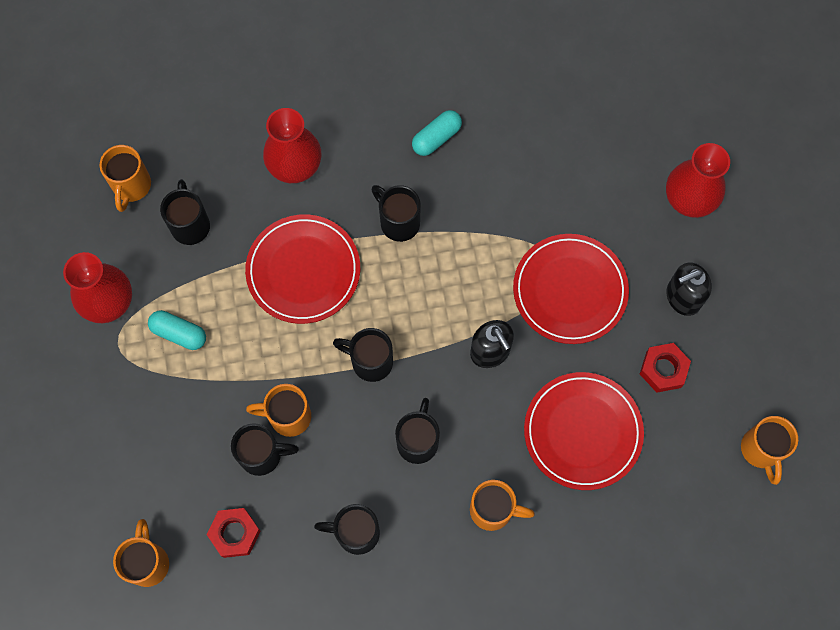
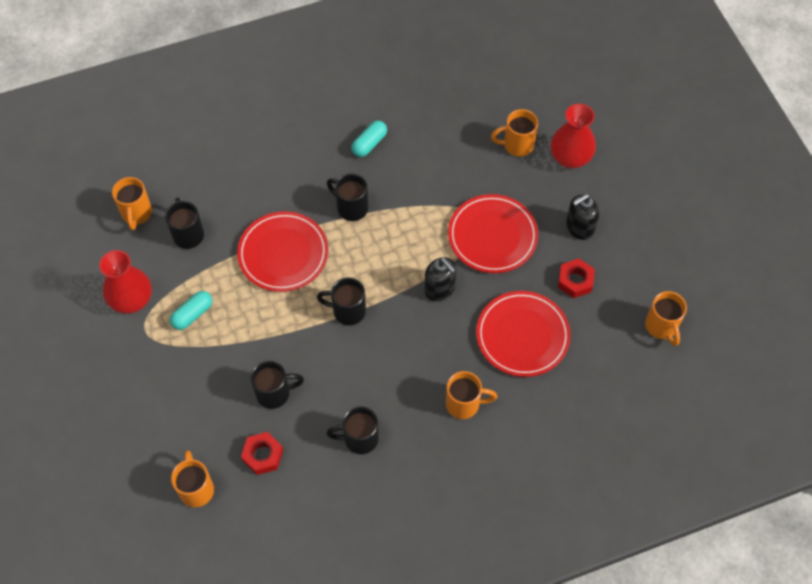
camera: 10 degrees left, 10 degrees down
turquoise capsule [148,310,206,350] -> turquoise capsule turned 60 degrees counterclockwise [170,291,212,330]
orange mug [246,384,311,437] -> orange mug moved to [491,109,538,157]
red vase [263,108,321,183] -> none
black mug [395,398,440,464] -> none

